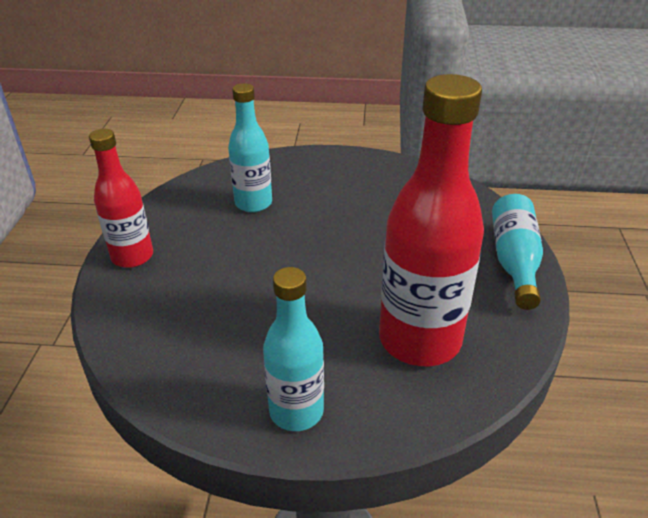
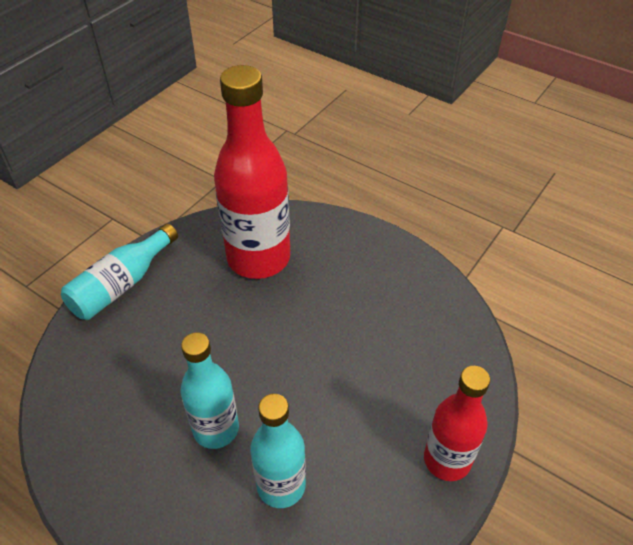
camera: 150 degrees left, 10 degrees up
turquoise bottle [263,267,324,431] -> turquoise bottle moved to [180,332,239,449]

